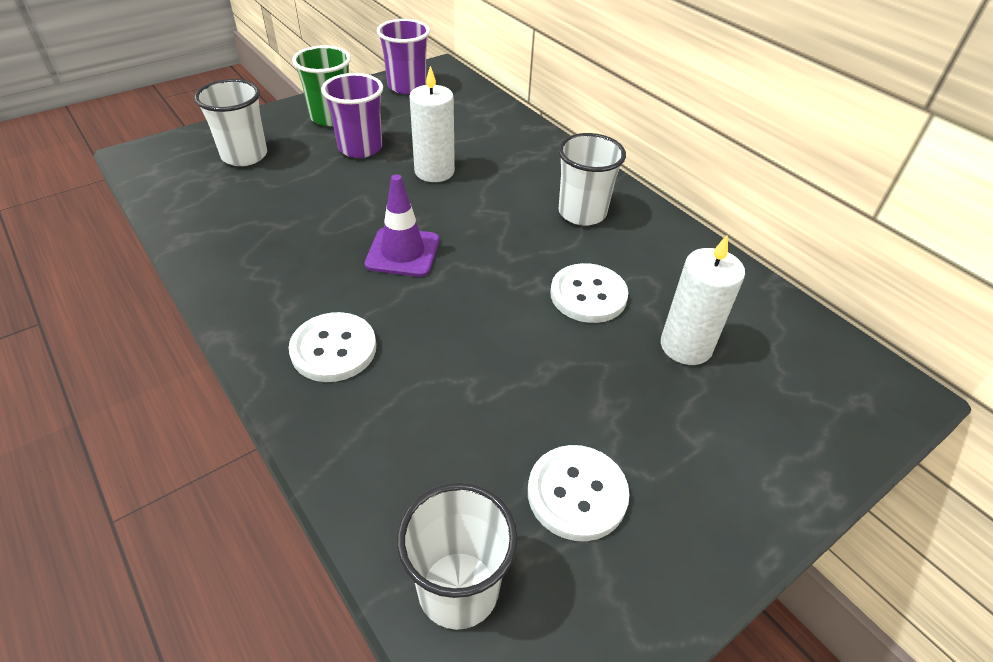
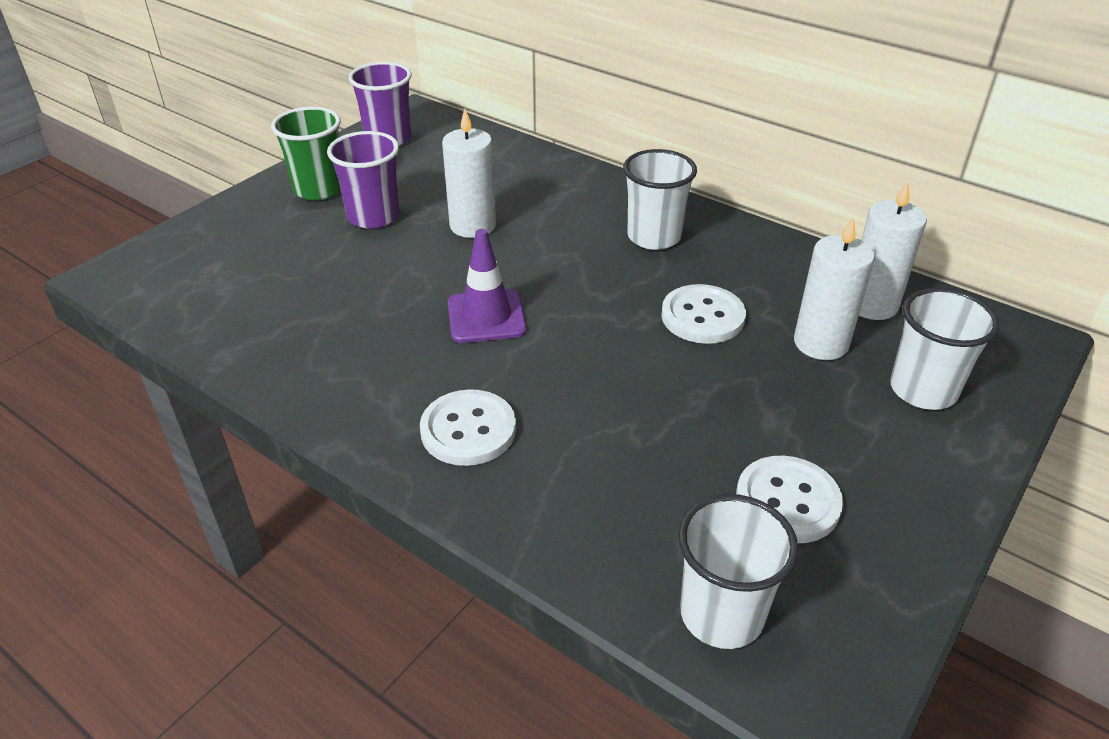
camera: 15 degrees left, 5 degrees down
white cup [194,79,267,166] -> white cup moved to [890,288,999,410]
none -> white candle [859,181,927,320]

